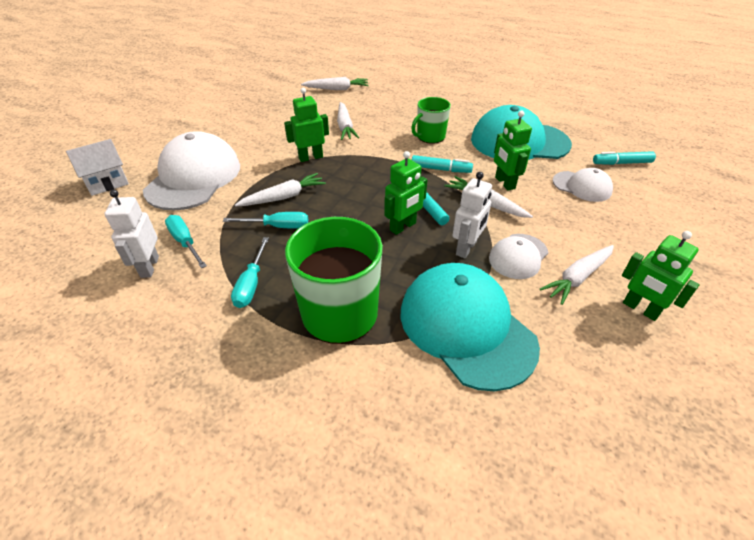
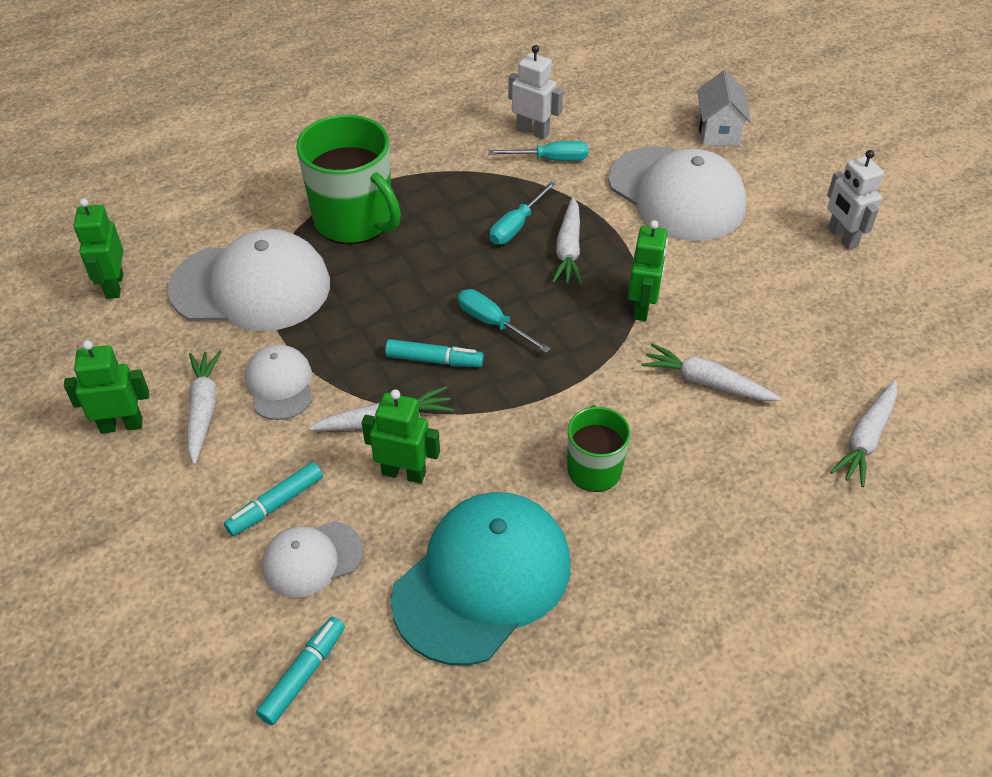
camera: 125 degrees right, 5 degrees up
turquoise screwdriver [231,237,269,308] -> turquoise screwdriver moved to [458,289,551,353]
green robot [384,151,427,235] -> green robot moved to [74,198,123,299]
turquoise cap [400,263,540,391] -> white cap [168,229,330,331]
turquoise marker [412,155,473,173] -> turquoise marker moved to [224,462,323,536]
white robot [452,172,492,258] -> white robot moved to [827,150,884,250]

